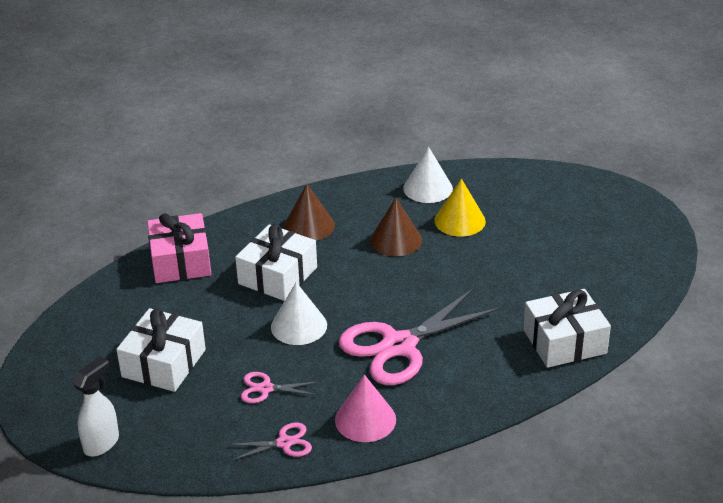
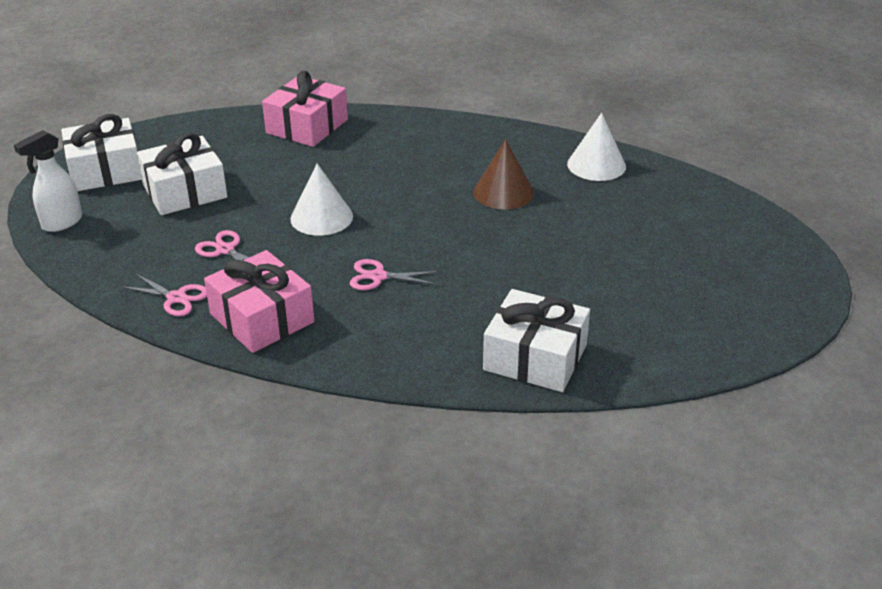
camera: 40 degrees right, 0 degrees up
white spray bottle [73,356,119,456] -> white spray bottle turned 150 degrees clockwise [14,130,82,232]
white gift [235,224,317,301] -> white gift moved to [61,114,142,191]
brown cone [284,184,335,241] -> none
pink cone [335,375,396,442] -> pink gift [204,250,315,353]
pink scissors [339,288,501,385] -> pink scissors [350,259,439,290], size x0.45
yellow cone [434,179,486,237] -> none

